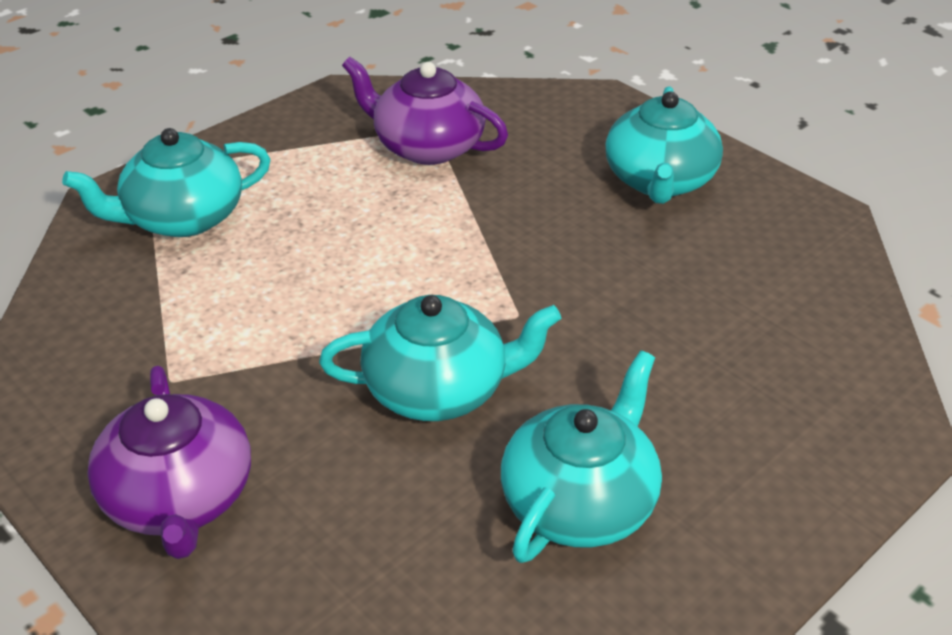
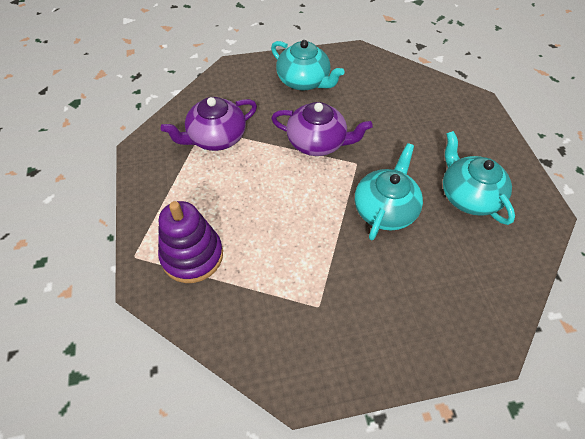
camera: 60 degrees left, 15 degrees up
turquoise teapot [62,128,271,237] -> purple stacking toy [158,201,223,283]
purple teapot [87,366,251,559] -> purple teapot moved to [271,102,373,156]

